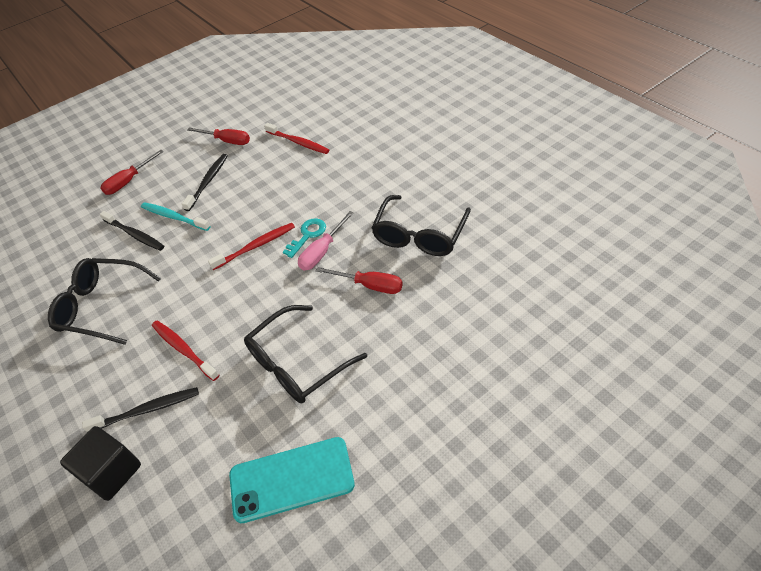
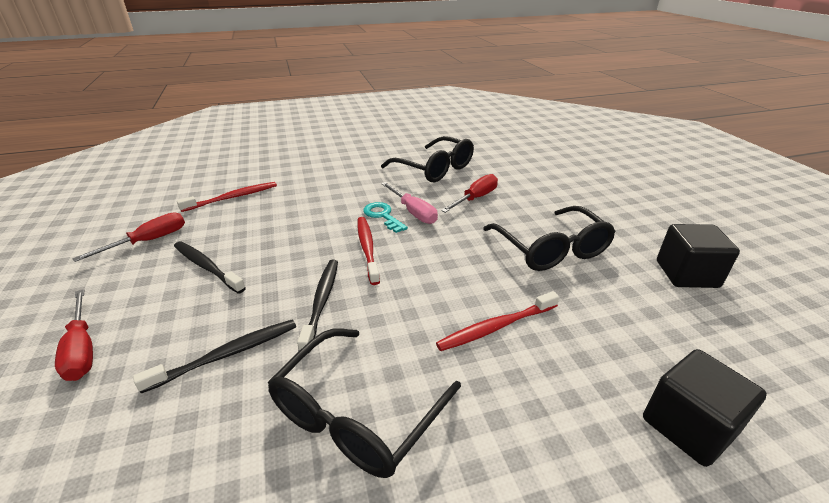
camera: 75 degrees left, 15 degrees down
black toothbrush [82,387,199,432] -> black toothbrush moved to [297,260,338,353]
turquoise toothbrush [141,202,210,231] -> none
turquoise phone [229,437,355,523] -> black cube [657,224,740,288]

